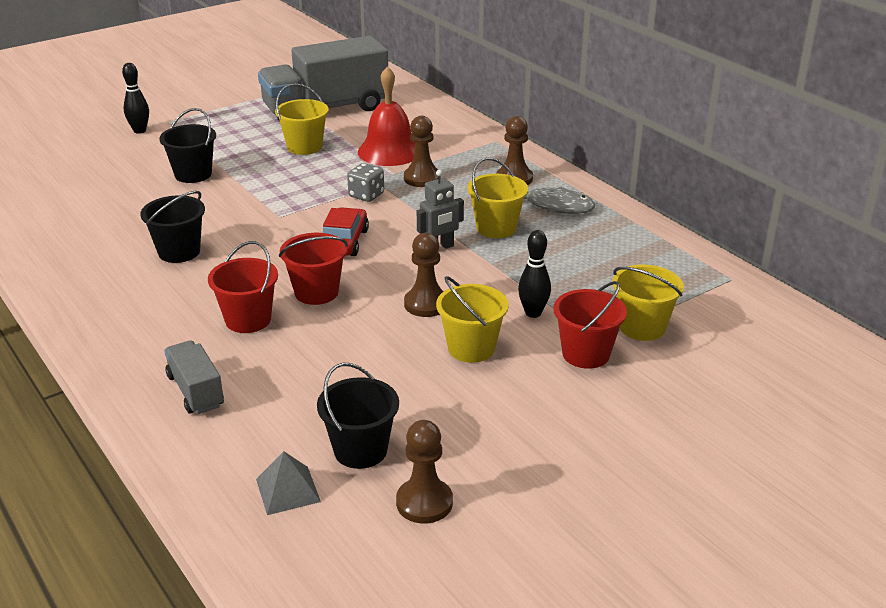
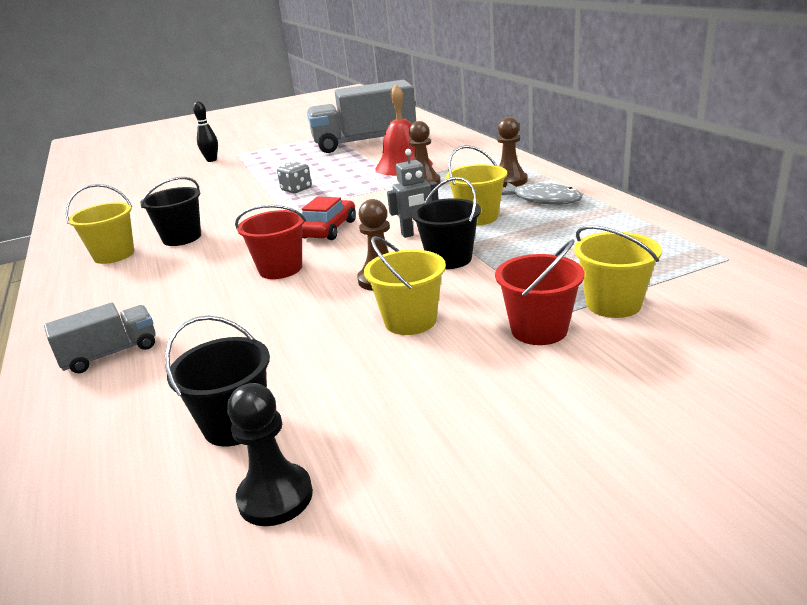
camera: 15 degrees right, 5 degrees down
black bucket [159,108,216,183] -> black bucket moved to [412,177,481,269]
grey truck [164,340,224,414] -> grey truck turned 75 degrees clockwise [44,303,156,373]
red bucket [208,241,278,333] -> none
grey pyramid [256,451,321,515] -> none
yellow bucket [275,83,329,155] -> yellow bucket moved to [65,184,134,264]
grey dice [347,163,384,202] -> grey dice moved to [277,162,312,193]
brown pawn [396,420,453,523] -> black pawn [227,383,313,526]
black bowling pin [518,230,551,318] -> none

